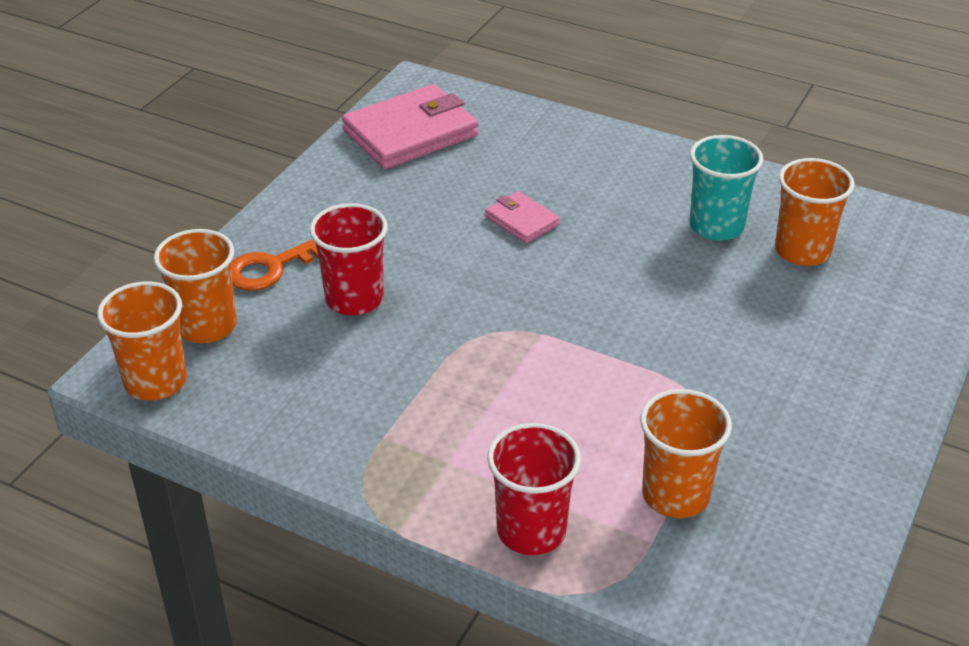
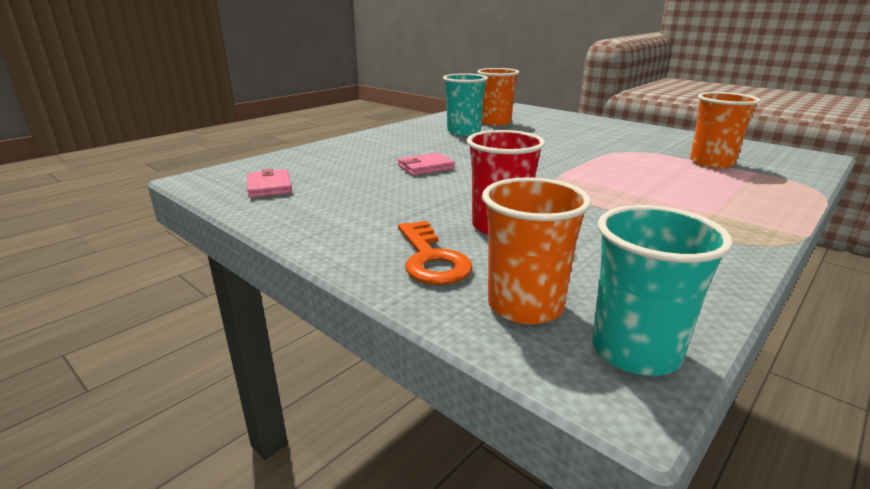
camera: 75 degrees left, 15 degrees down
orange cup [97,281,187,401] -> turquoise cup [592,205,733,376]
pink wallet [342,84,478,169] -> pink wallet [247,169,292,198], size x0.51
red cup [487,423,581,555] -> none

